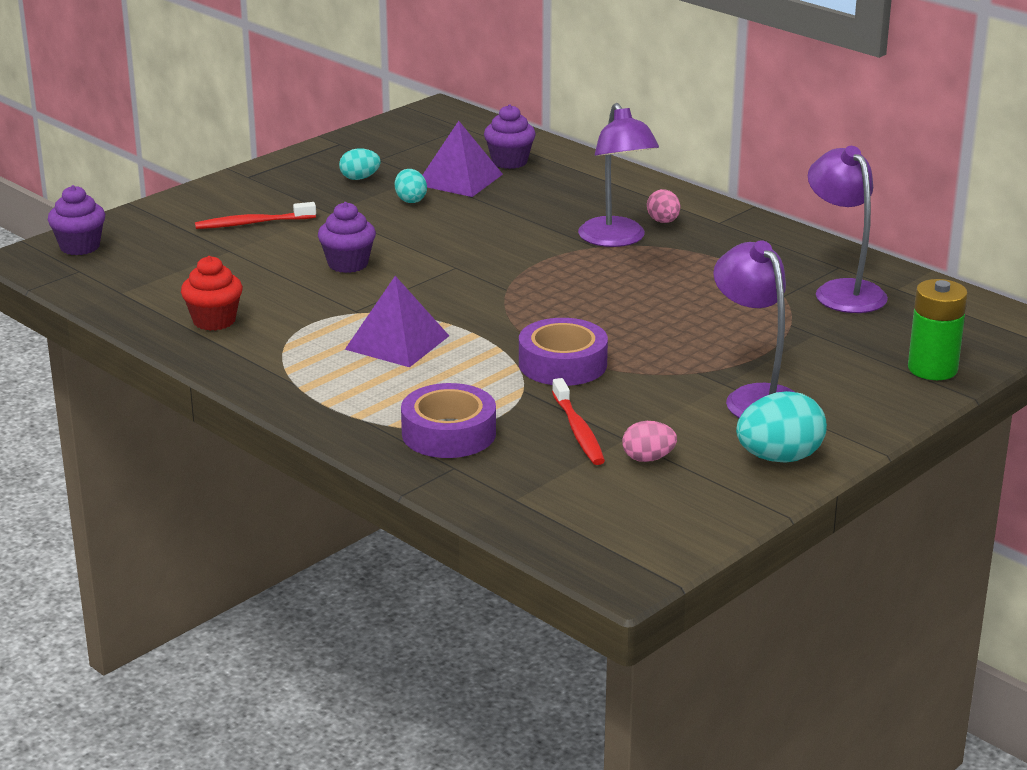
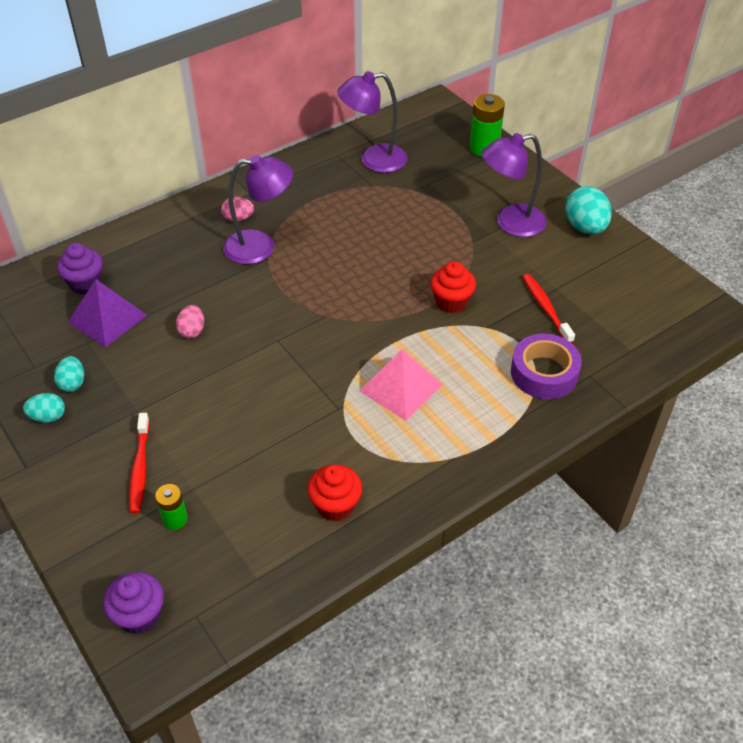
camera: 80 degrees left, 20 degrees up
purple cupcake [318,202,376,273] -> none
purple pyramid [345,276,449,367] -> pink pyramid [360,349,442,421]
turquoise egg [395,169,427,203] -> turquoise egg moved to [23,393,65,423]
purple tape [519,318,608,386] -> red cupcake [430,261,476,313]
red toothbrush [552,378,605,465] -> red toothbrush turned 105 degrees counterclockwise [522,274,575,343]
pink egg [622,421,677,462] -> pink egg moved to [176,305,204,339]
none -> green battery [155,484,188,530]

